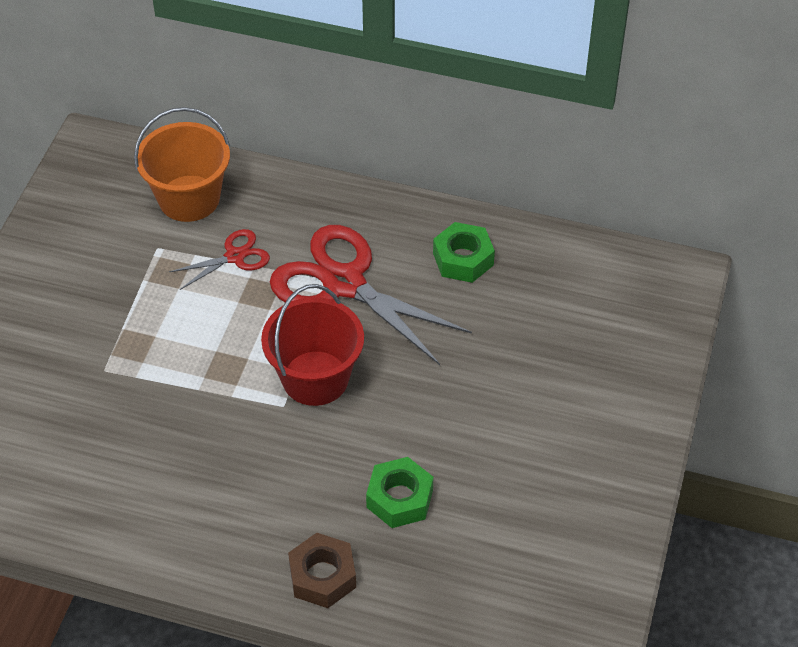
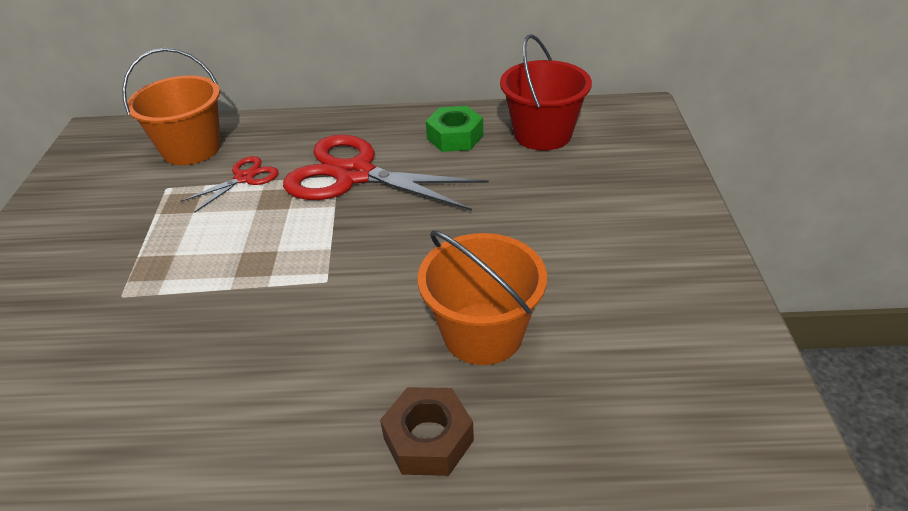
camera: 15 degrees left, 10 degrees down
red bucket [261,284,364,406] -> red bucket moved to [500,34,592,151]
green nut [366,457,433,528] -> orange bucket [418,230,547,365]

